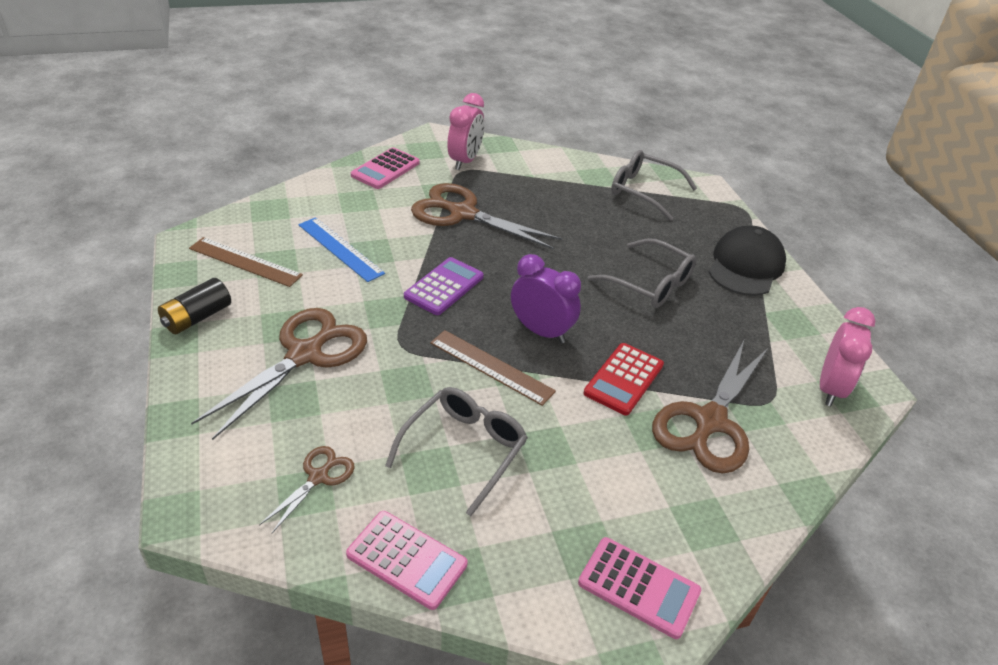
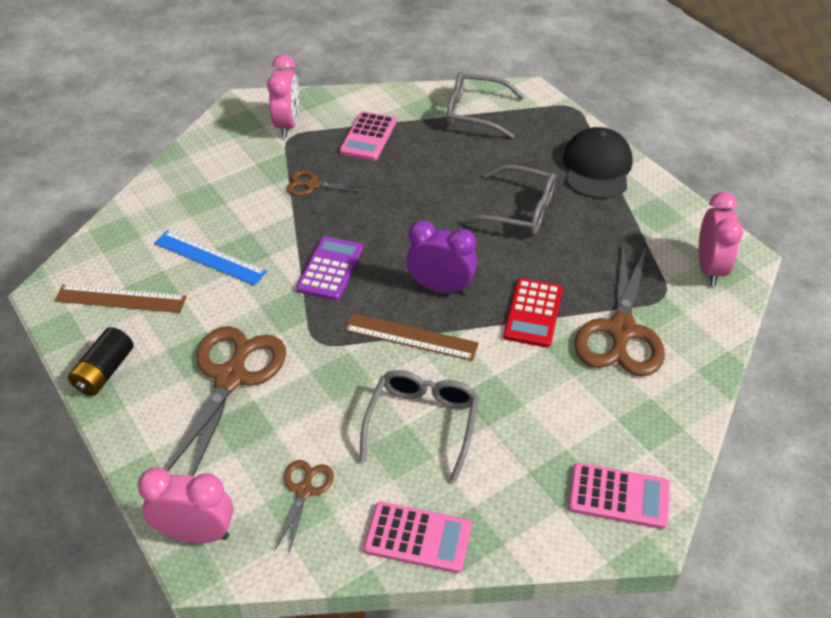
camera: 15 degrees left, 5 degrees up
pink calculator [351,148,420,189] -> pink calculator moved to [340,111,396,161]
brown scissors [411,183,562,249] -> brown scissors [286,170,366,196], size x0.50
none -> pink clock [138,468,234,543]

